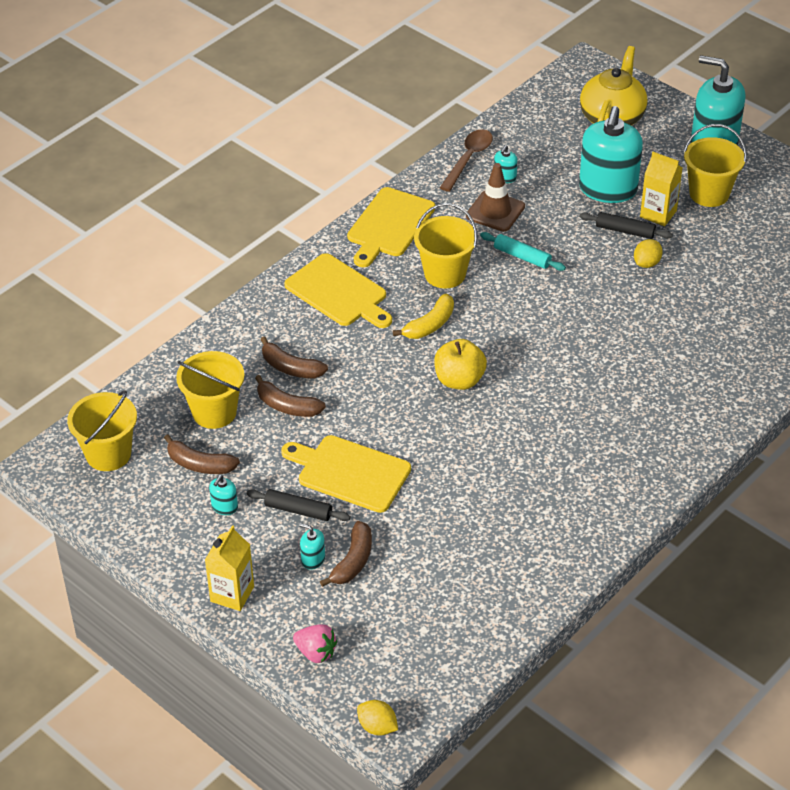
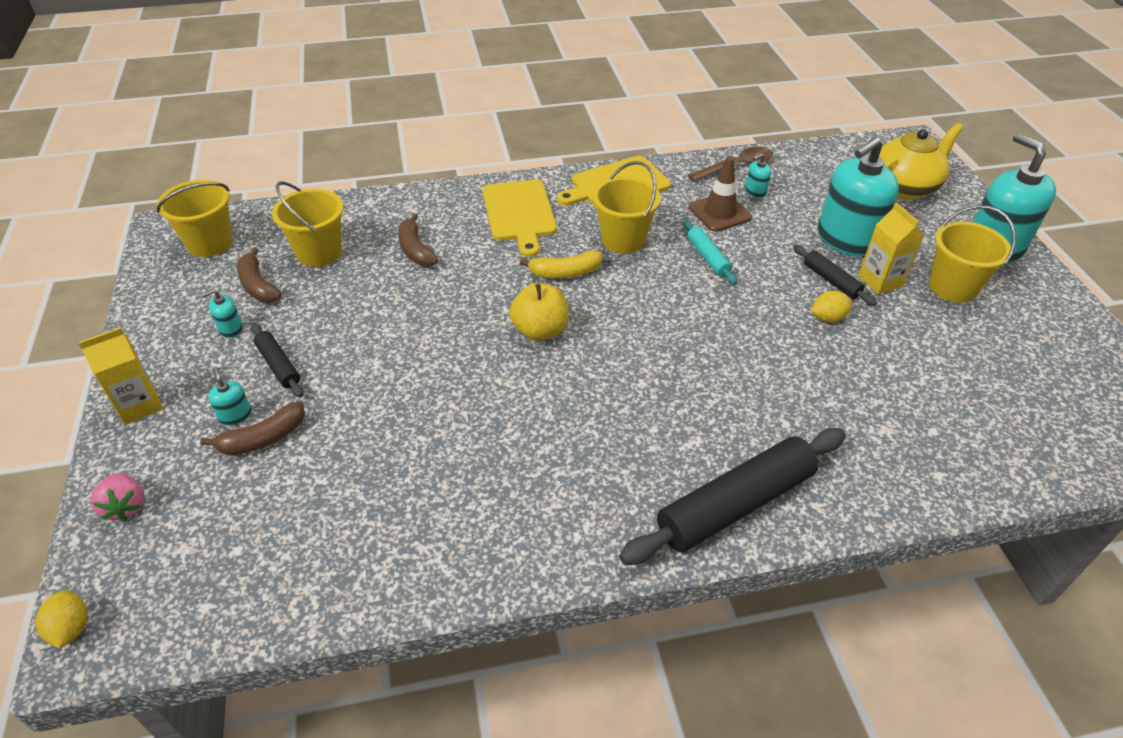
camera: 35 degrees right, 0 degrees up
brown banana [255,375,326,417] -> none
yellow cutting board [281,435,411,513] -> none
none -> black rolling pin [619,428,846,565]

